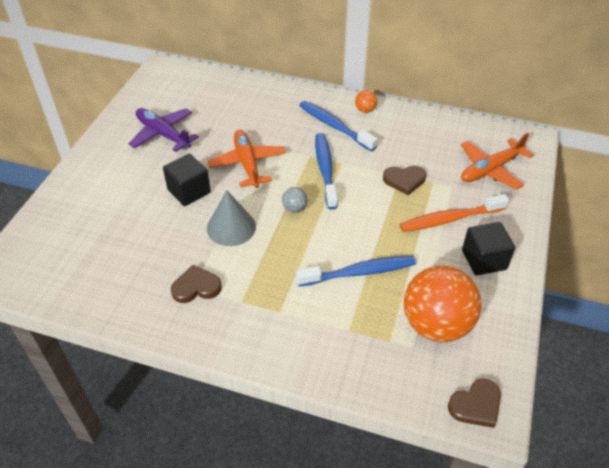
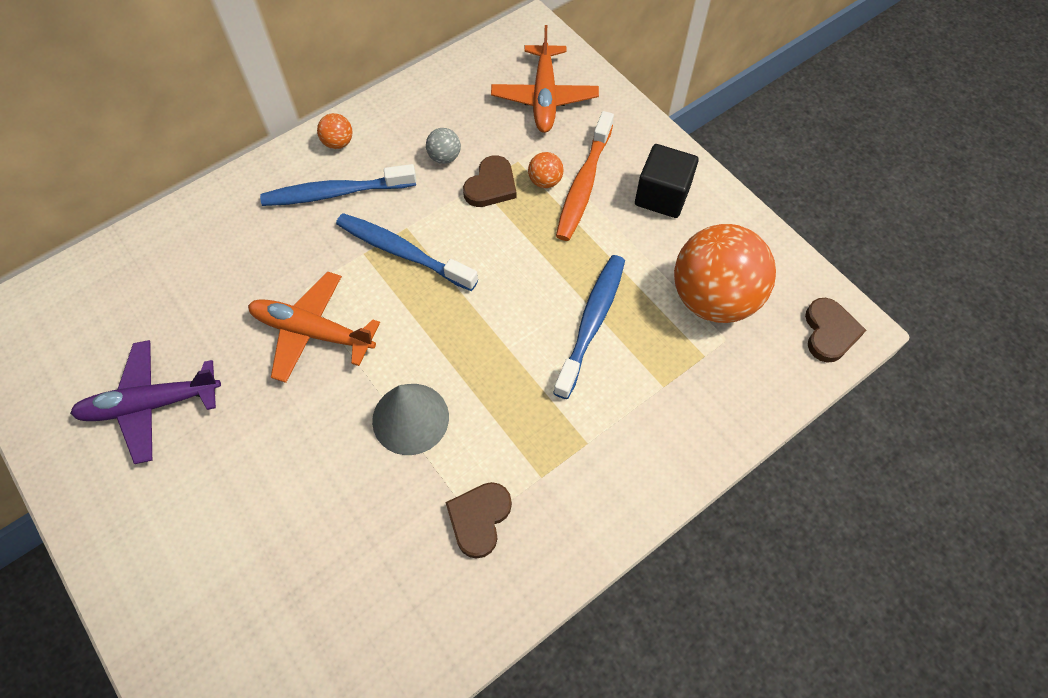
camera: 55 degrees left, 15 degrees up
black cube [163,154,211,206] -> none
grey ball [282,187,308,213] -> grey ball moved to [426,128,461,164]
none -> orange ball [528,152,563,188]

